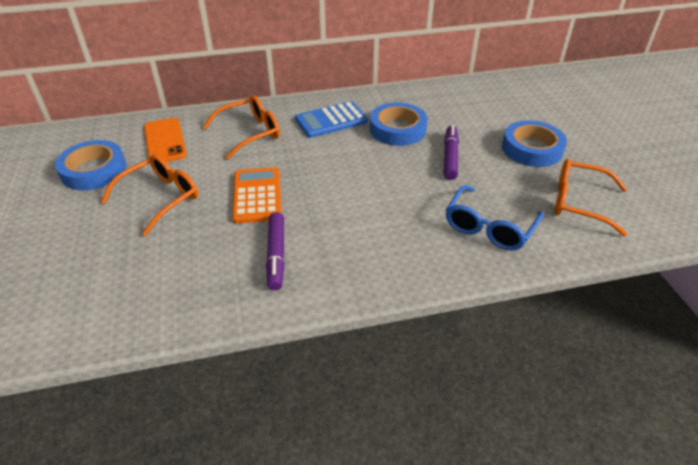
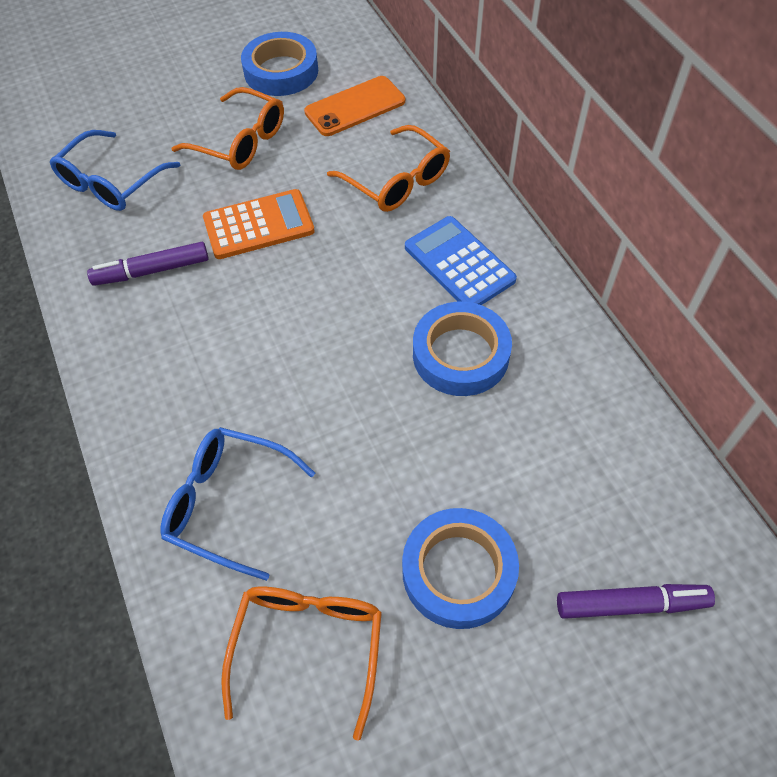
camera: 80 degrees right, 15 degrees up
purple marker [444,125,459,180] -> purple marker moved to [557,584,715,619]
none -> blue glasses [50,130,180,211]

